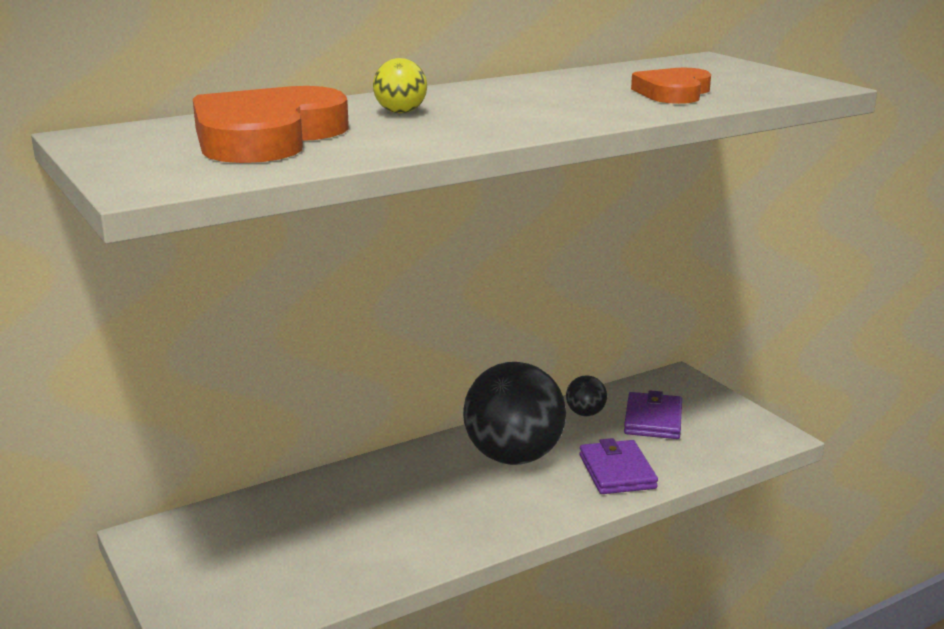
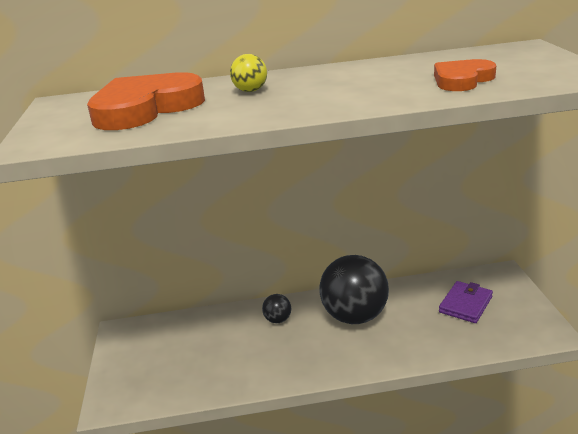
camera: 25 degrees right, 5 degrees up
black ball [566,375,607,416] -> black ball moved to [262,294,291,323]
purple wallet [579,438,658,494] -> none

